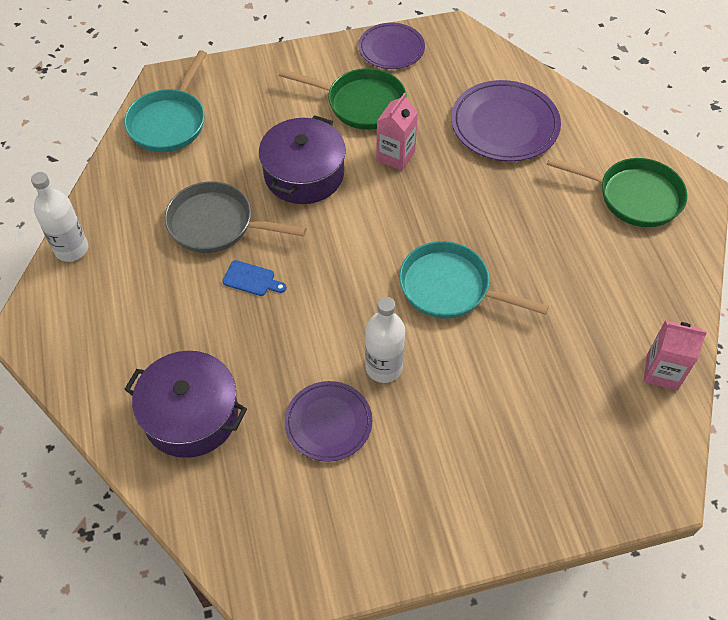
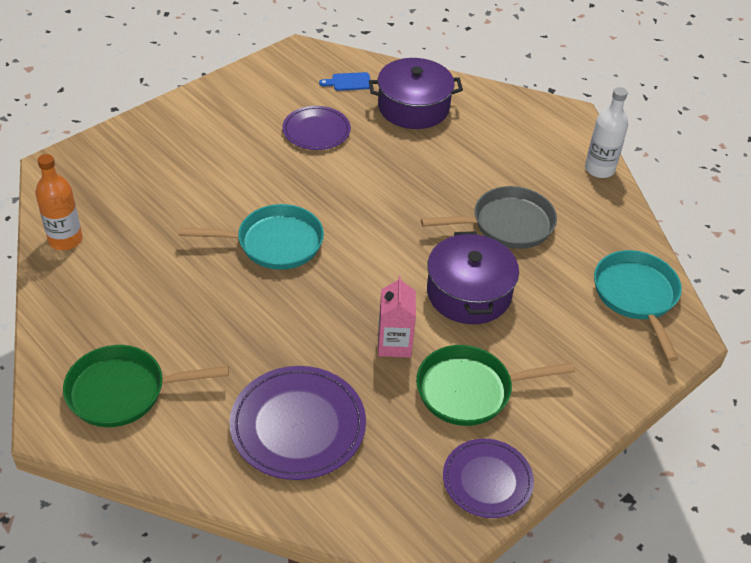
camera: 150 degrees right, 10 degrees down
blue cutting board [223,260,287,296] -> blue cutting board moved to [319,72,370,91]
white bottle [365,297,405,383] -> none
pink carton [643,320,707,391] -> orange bottle [35,154,82,250]

